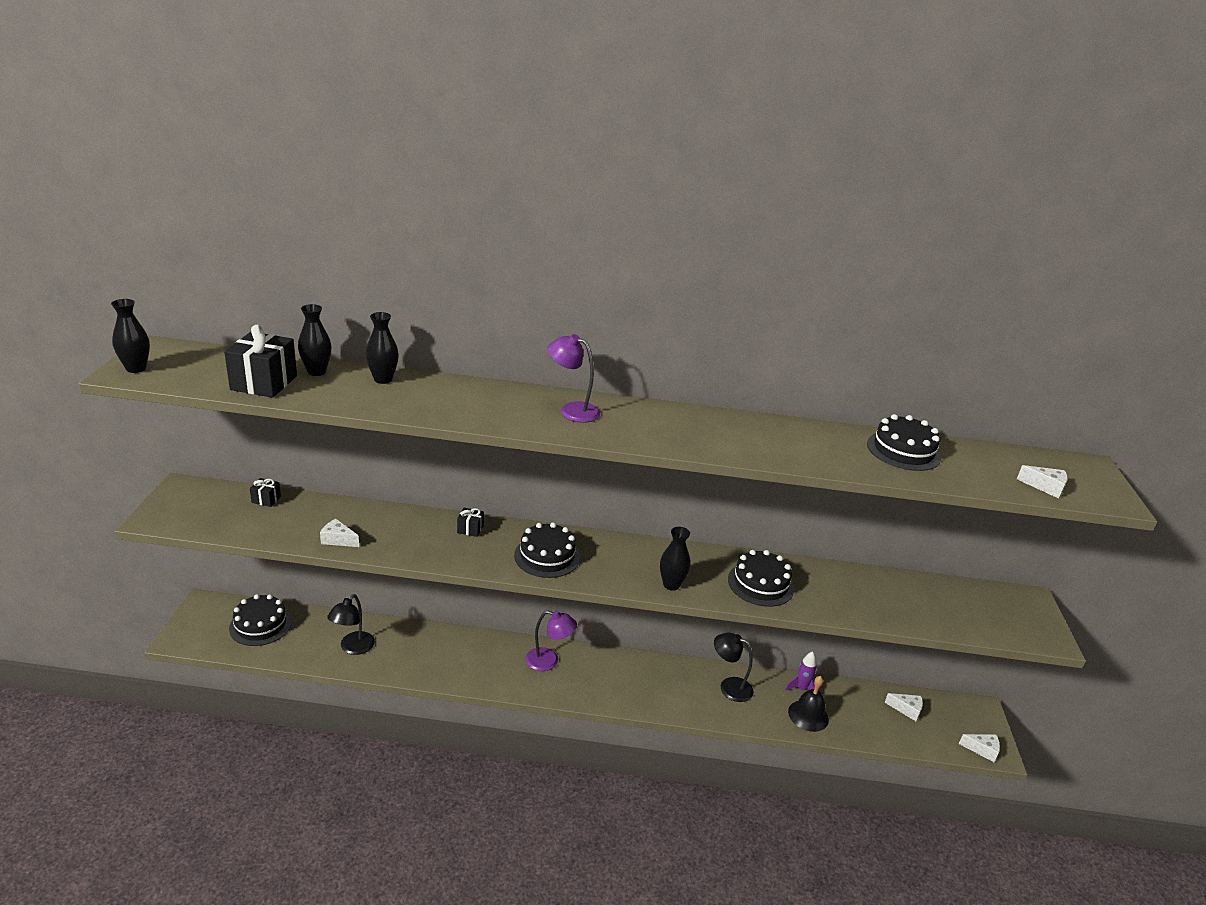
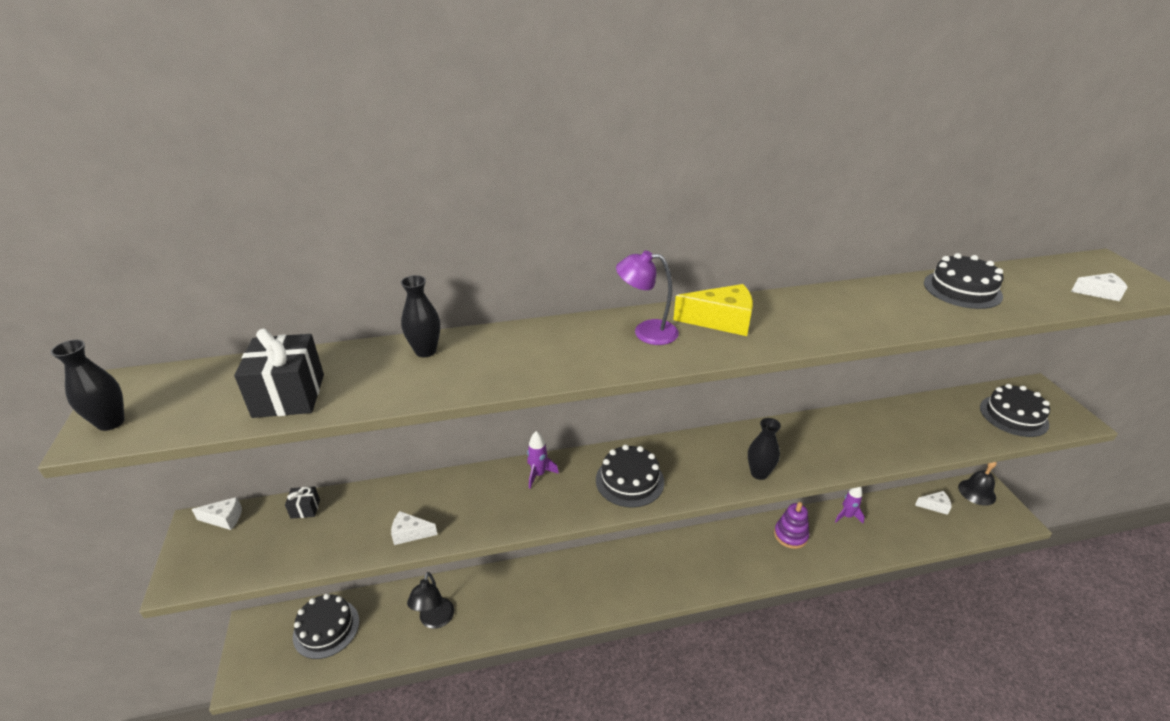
camera: 15 degrees left, 5 degrees up
black vase [298,304,331,376] -> none
black gift [457,508,484,537] -> purple rocket [527,431,559,489]
purple lamp [525,611,577,671] -> none
black lamp [714,633,754,702] -> purple stacking toy [774,502,809,549]
black cake [728,550,794,607] -> black cake moved to [980,384,1050,437]
black bell [788,676,829,732] -> black bell moved to [958,462,997,506]
white cheese [959,734,1000,762] -> white cheese moved to [191,497,242,530]
none -> yellow cheese [673,284,753,336]

